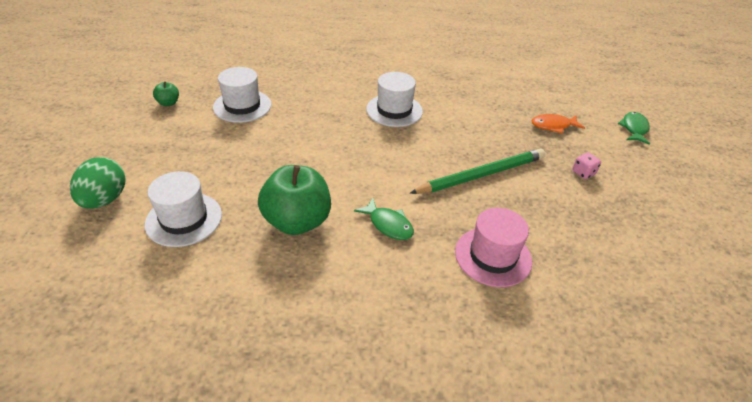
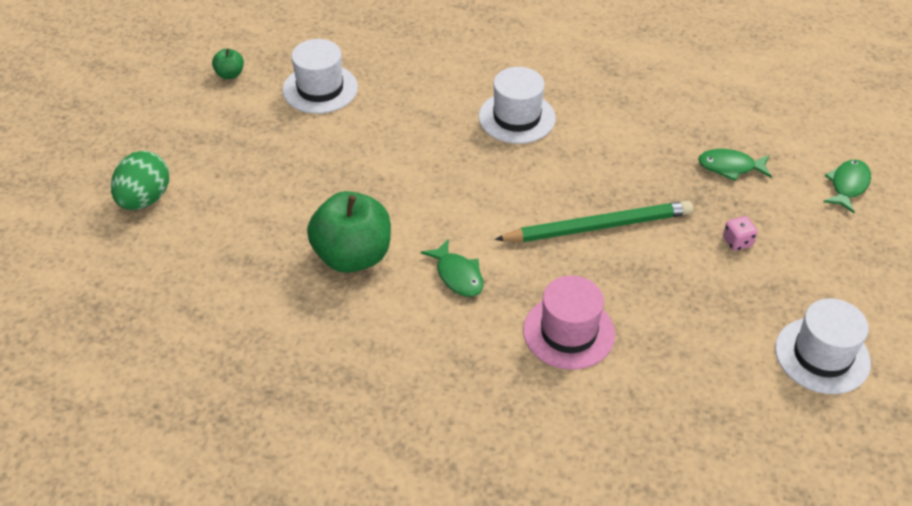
camera: 15 degrees right, 5 degrees up
white hat [145,171,222,247] -> white hat moved to [775,298,871,394]
orange fish [531,114,585,134] -> green fish [698,149,772,181]

